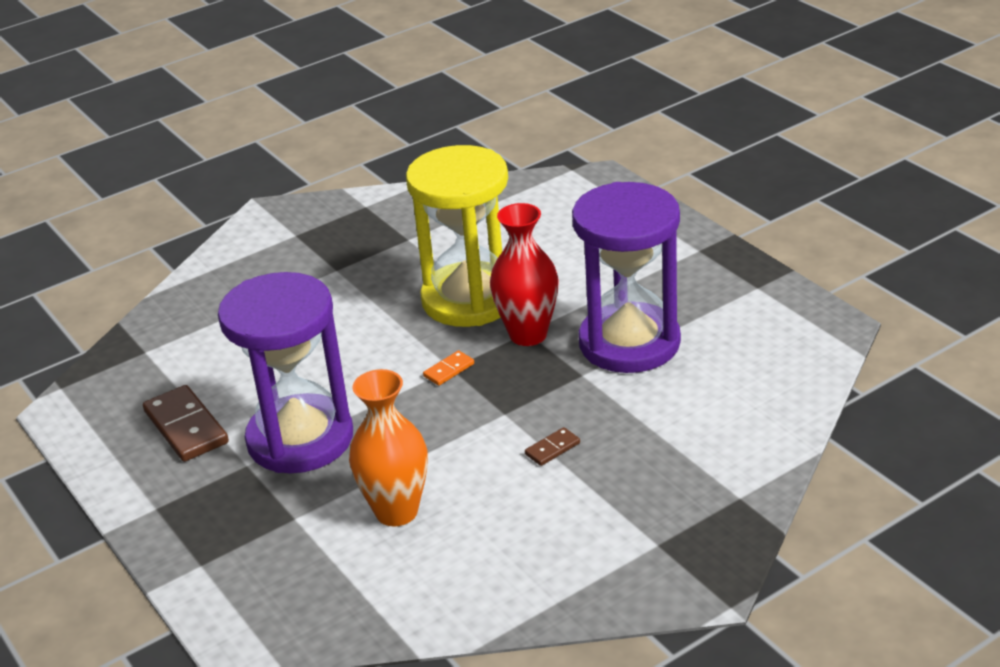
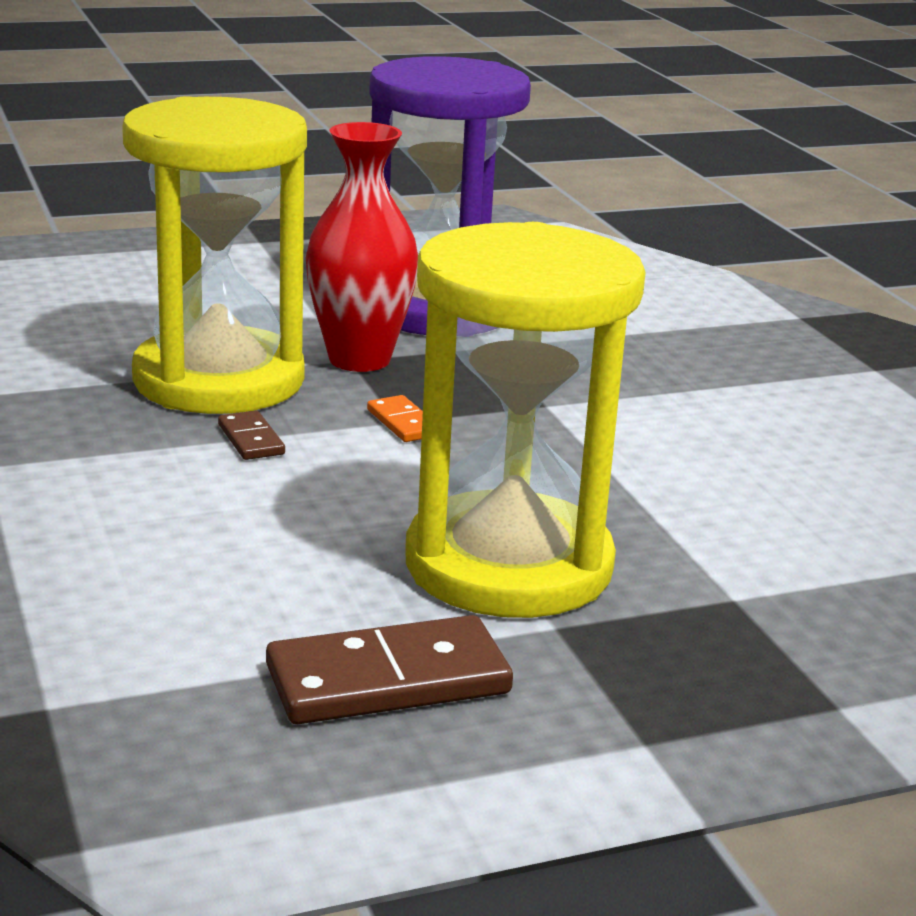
camera: 80 degrees left, 10 degrees down
purple hourglass [218,272,353,473] -> yellow hourglass [405,222,646,618]
orange vase [349,369,428,527] -> none
brown domino [525,427,580,466] -> brown domino moved to [218,411,285,460]

